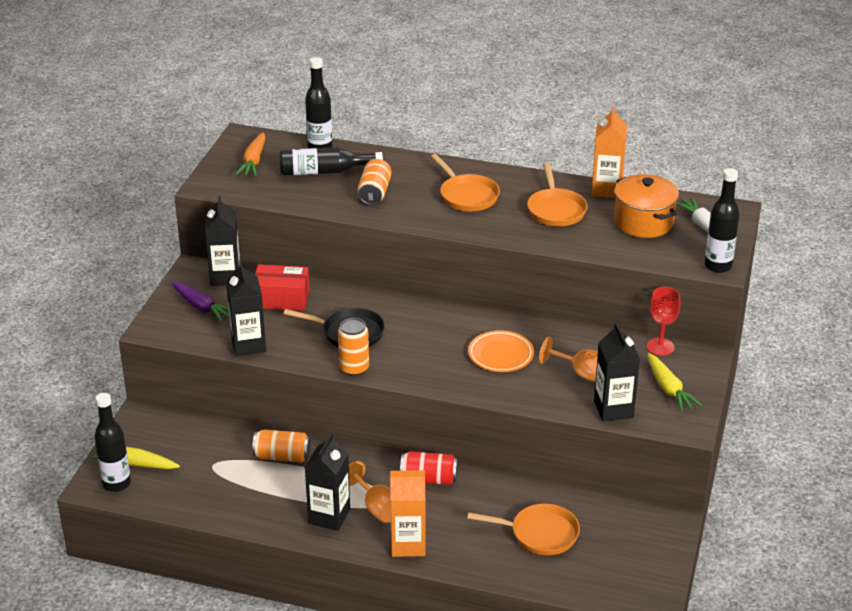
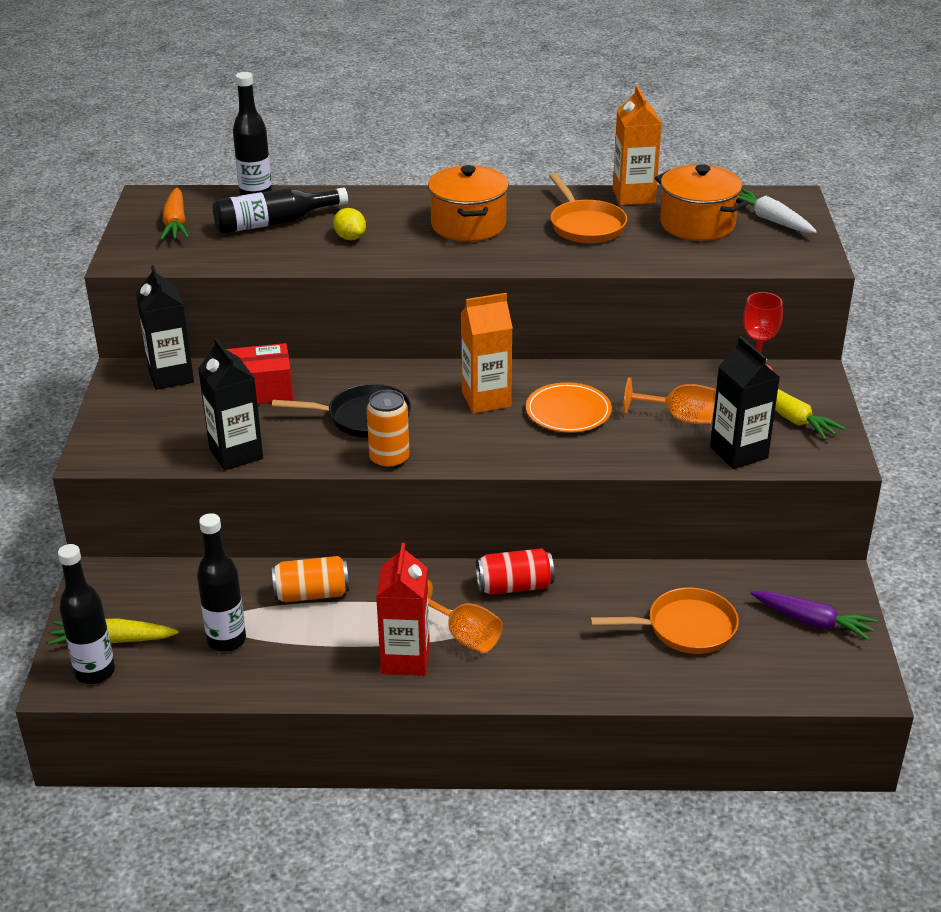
camera: 15 degrees left, 0 degrees up
purple carrot [171,282,229,322] -> purple carrot moved to [751,591,877,641]
black carton [305,433,350,531] -> red carton [376,543,430,676]
orange can [357,159,392,205] -> yellow lemon [333,208,366,240]
orange carton [390,470,426,557] -> orange carton moved to [461,293,513,413]
orange pan [431,154,500,211] -> orange pot [428,165,509,242]
black bottle [704,168,740,273] -> black bottle moved to [197,513,246,652]

